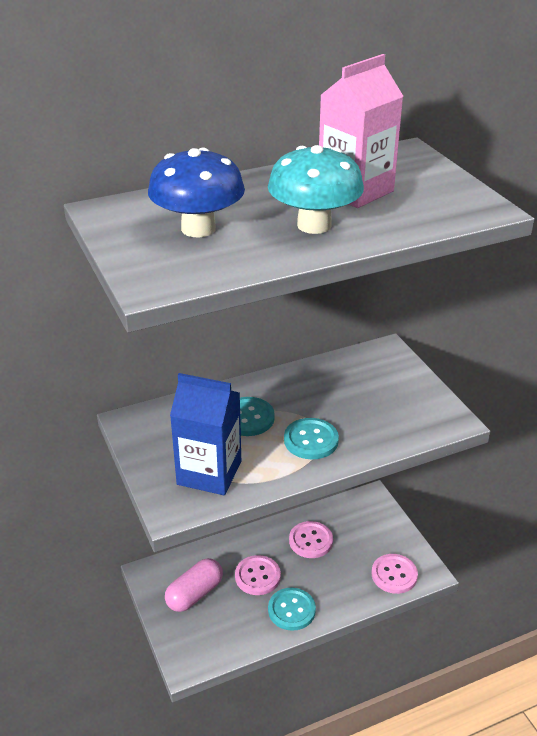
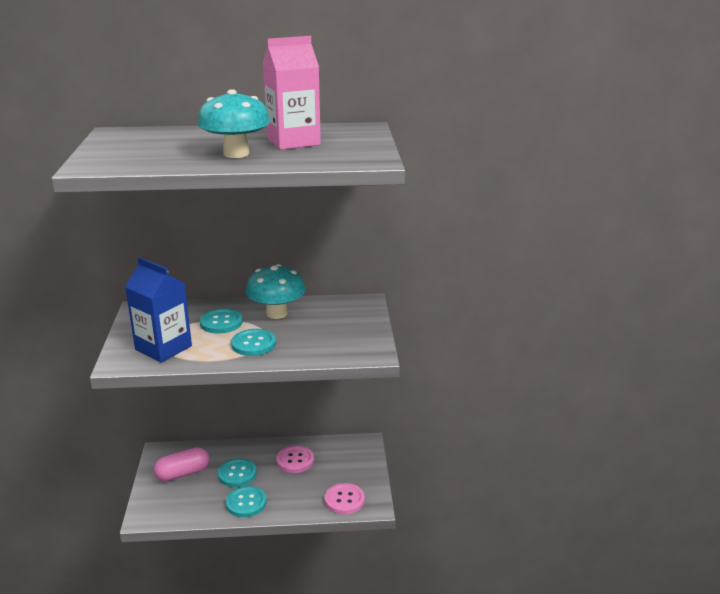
camera: 20 degrees right, 10 degrees down
blue mushroom [148,148,245,237] -> none
pink button [235,555,281,595] -> turquoise button [218,458,257,487]
none -> turquoise mushroom [246,264,306,319]

